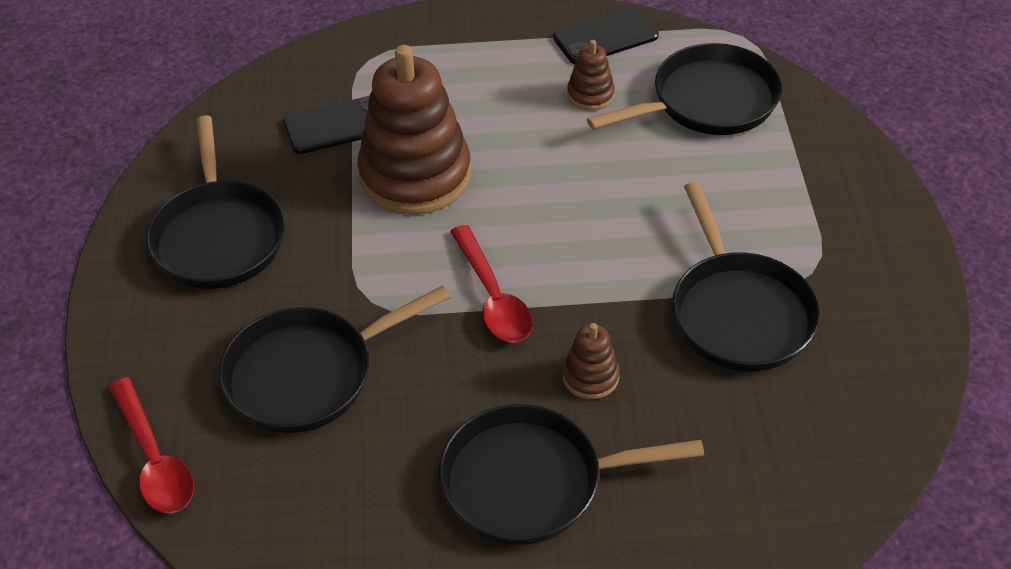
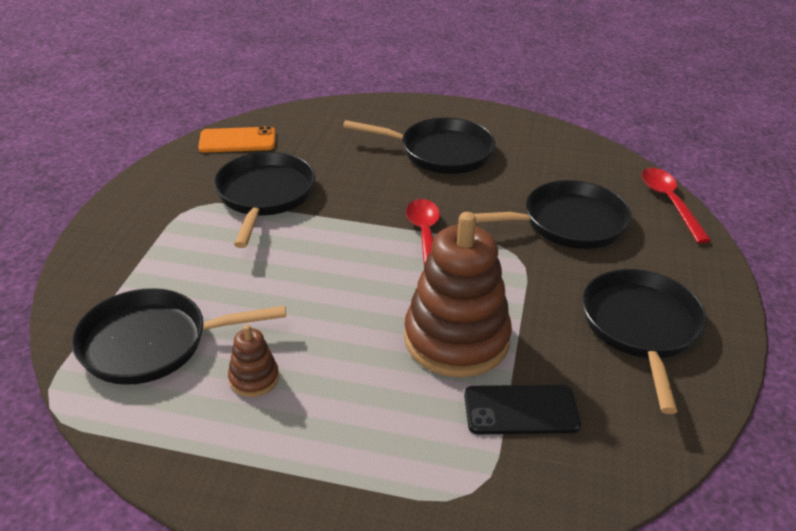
camera: 165 degrees left, 10 degrees down
black phone [553,7,659,64] -> none
brown stacking toy [563,323,620,399] -> none
none -> orange phone [198,126,275,153]

